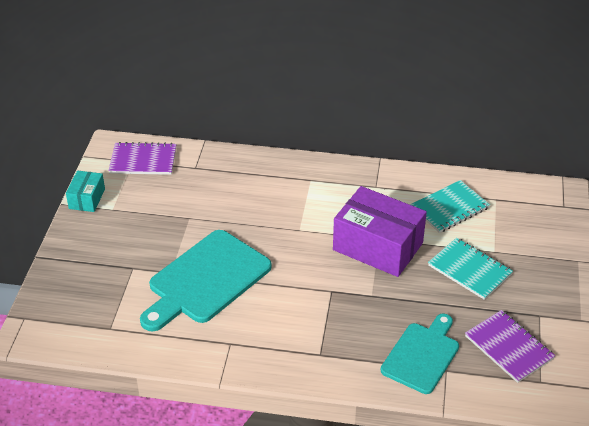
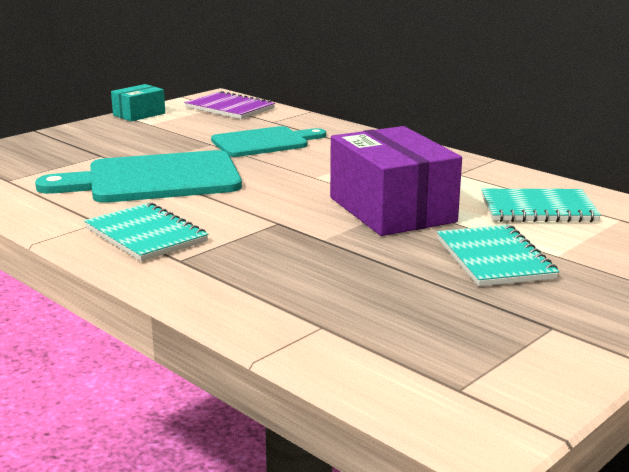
camera: 35 degrees right, 20 degrees down
turquoise cutting board [381,314,459,394] -> turquoise cutting board moved to [211,126,326,157]
purple notebook [465,310,555,383] -> none
none -> turquoise notebook [84,202,208,261]

